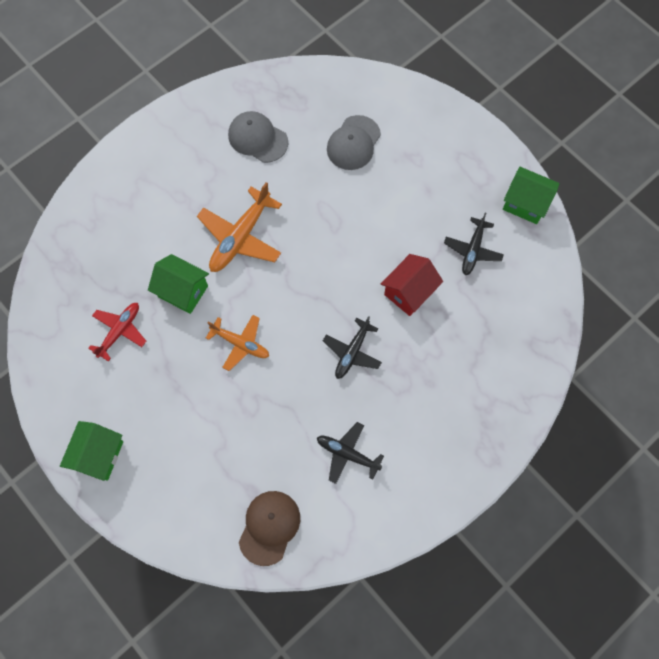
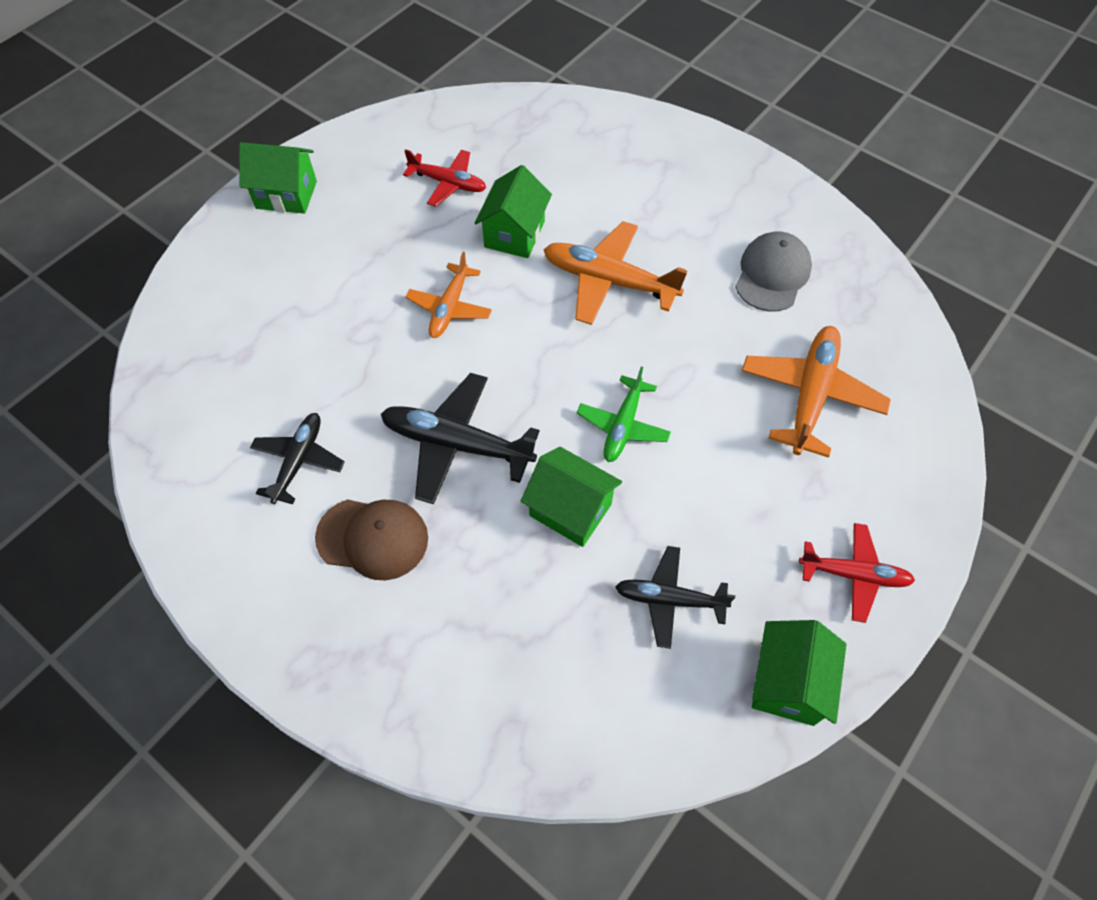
camera: 80 degrees right, 10 degrees down
brown cap [239,491,300,566] -> brown cap moved to [315,499,428,580]
black plane [323,316,382,379] -> black plane [381,373,540,504], size x1.57
grey cap [327,115,381,170] -> orange plane [742,326,891,458]
red house [381,254,443,316] -> green house [521,447,622,547]
none -> green plane [577,366,671,462]
none -> red plane [799,523,915,623]

